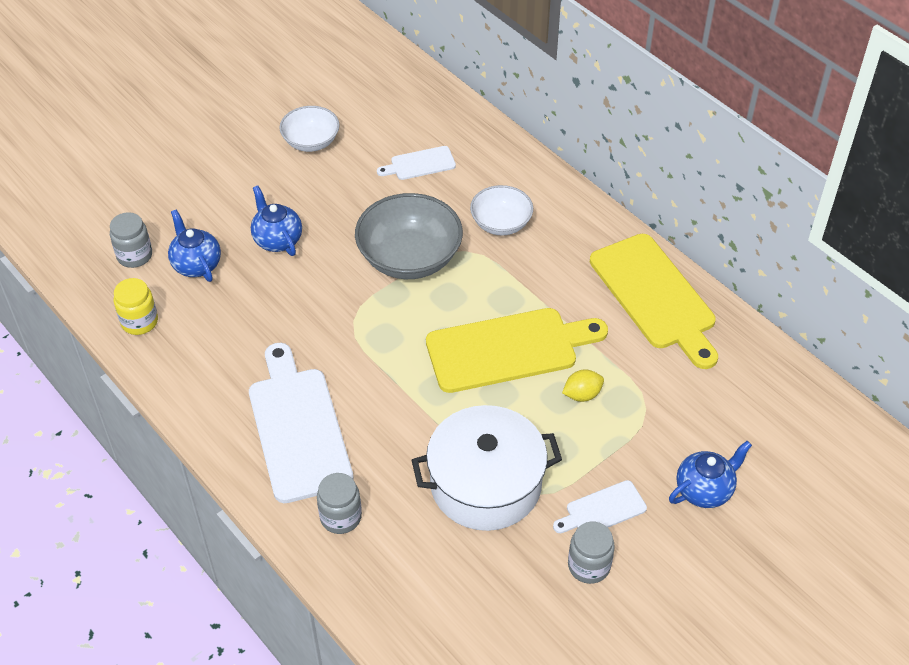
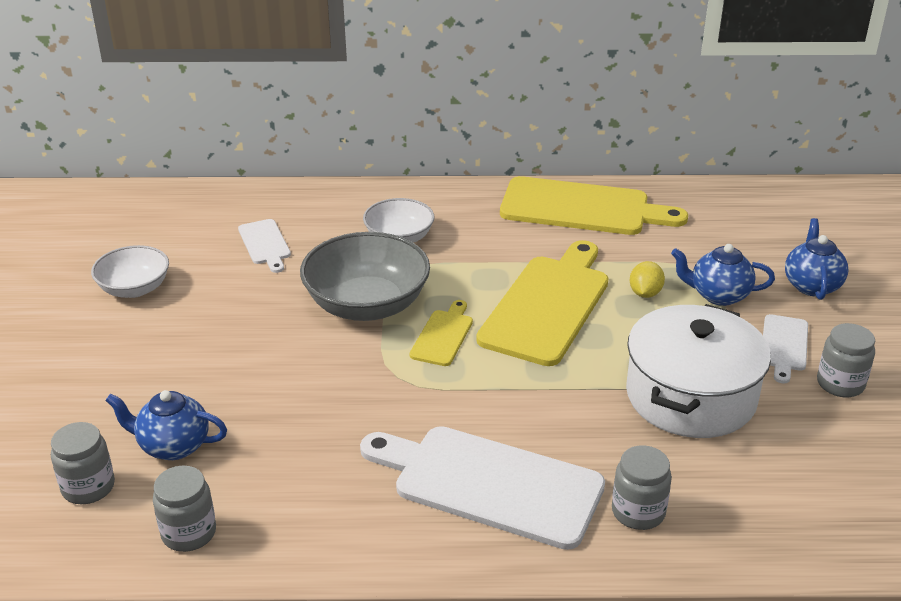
camera: 50 degrees left, 15 degrees down
yellow jar [114,278,158,335] -> grey jar [153,466,216,552]
blue teapot [251,186,302,256] -> blue teapot moved to [671,244,775,306]
white cutting board [377,146,456,180] -> white cutting board turned 45 degrees counterclockwise [238,219,291,273]
none -> yellow cutting board [410,300,473,366]

